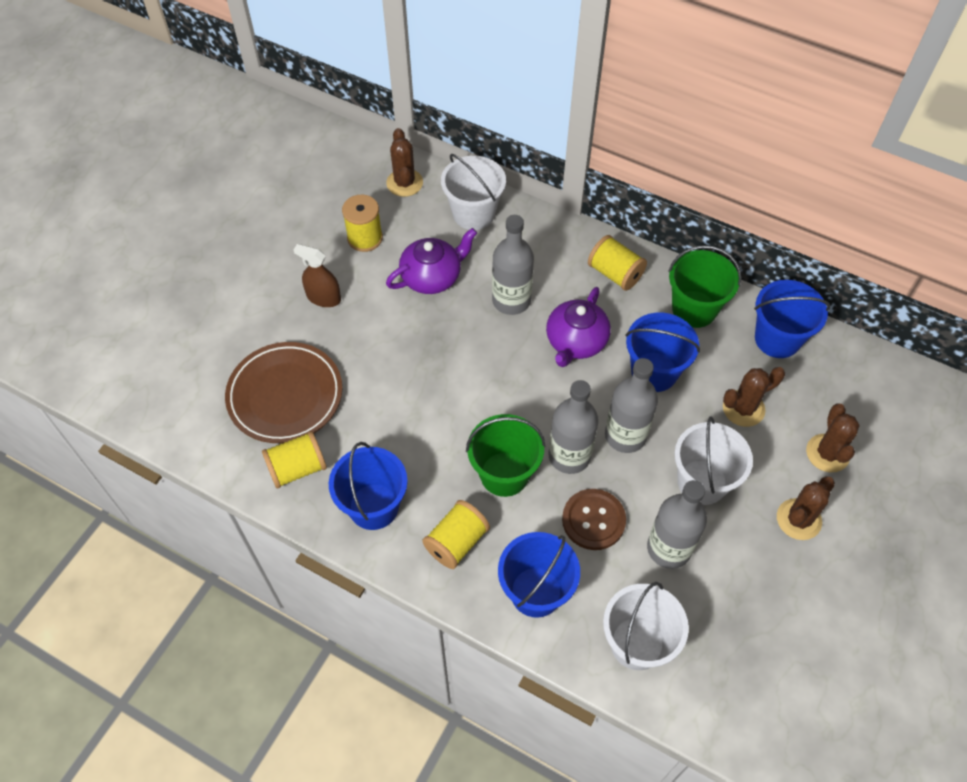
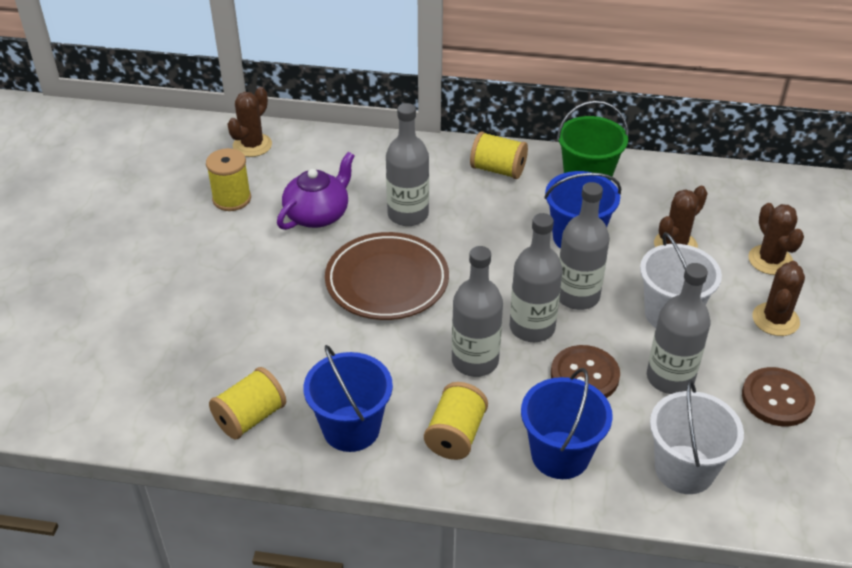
camera: 20 degrees left, 15 degrees down
brown plate [225,342,342,443] -> brown plate moved to [325,232,449,320]
brown spray bottle [294,244,341,307] -> none
brown cactus [386,128,423,197] -> brown cactus turned 60 degrees clockwise [227,87,272,157]
white bucket [441,154,506,230] -> none
green bucket [466,414,546,497] -> grey bottle [452,246,503,377]
purple teapot [546,287,611,367] -> none
blue bucket [754,280,830,358] -> none
none -> brown button [742,367,815,426]

